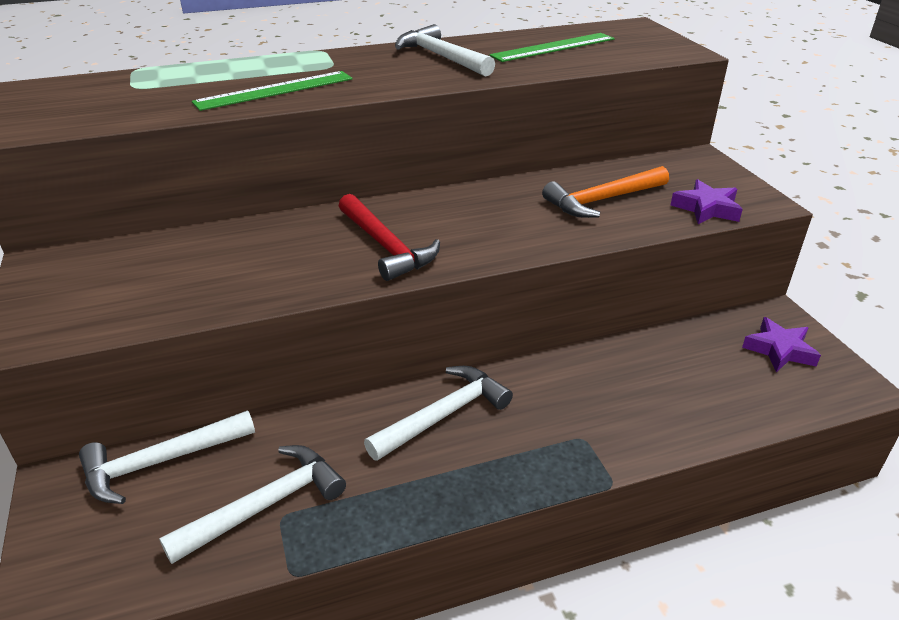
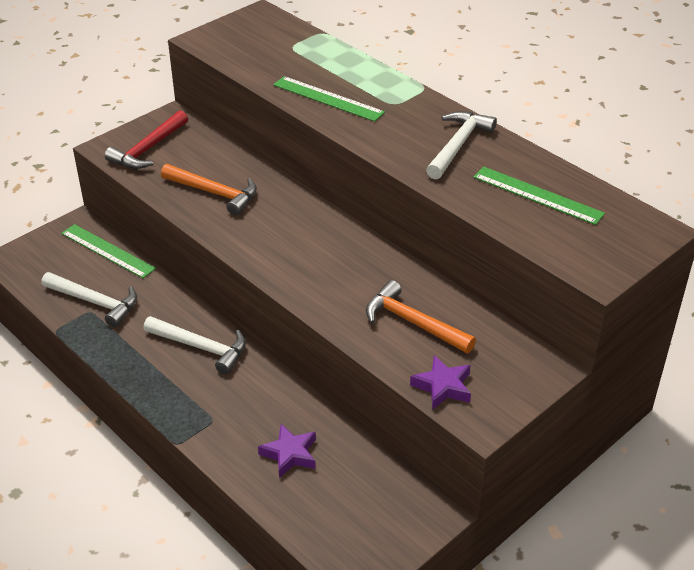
camera: 65 degrees right, 5 degrees up
white hammer [79,410,255,504] -> green ruler [61,224,156,278]
red hammer [339,194,440,281] -> red hammer moved to [105,110,188,169]
purple star [742,317,821,372] -> purple star moved to [258,424,316,478]
none -> orange hammer [161,164,257,215]

